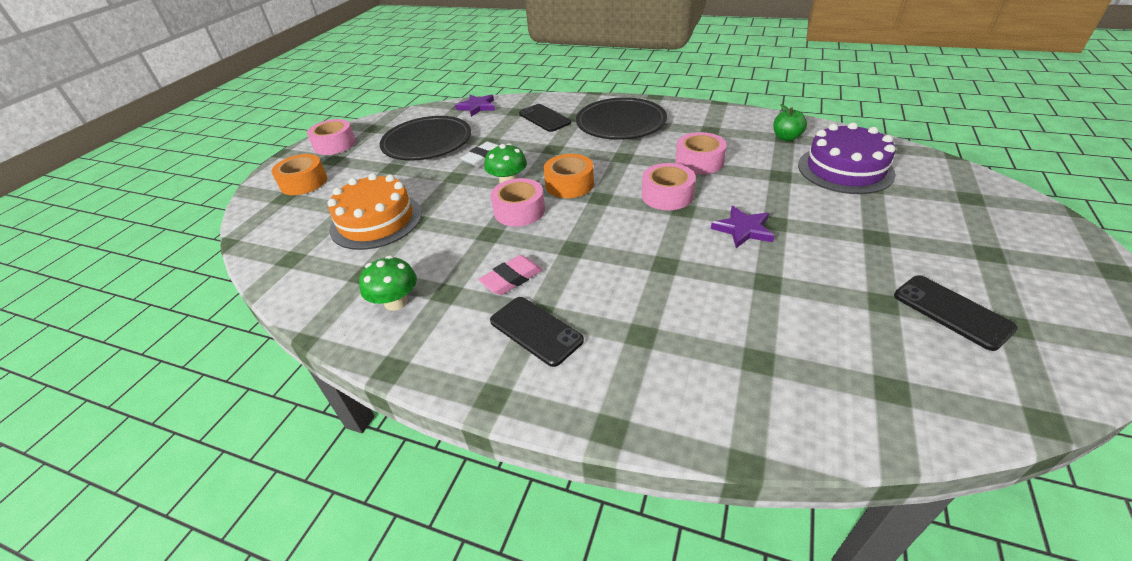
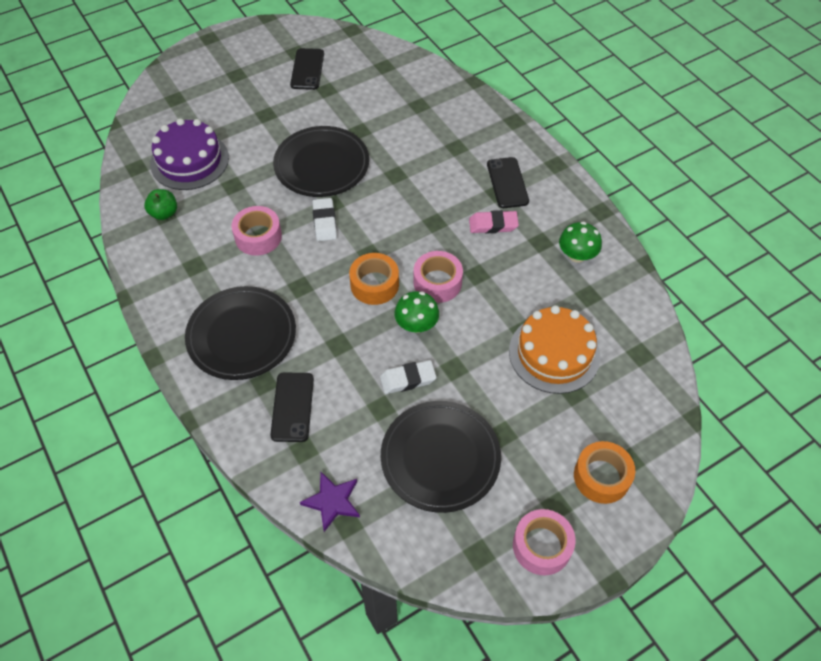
camera: 145 degrees left, 15 degrees up
pink tape [642,163,696,210] -> white eraser [312,198,337,241]
purple star [711,206,775,248] -> black plate [273,126,369,197]

